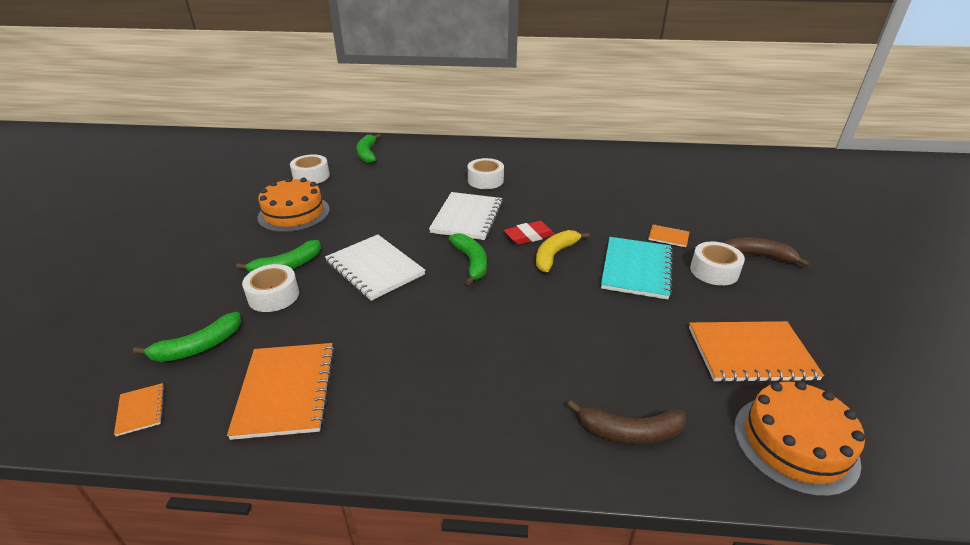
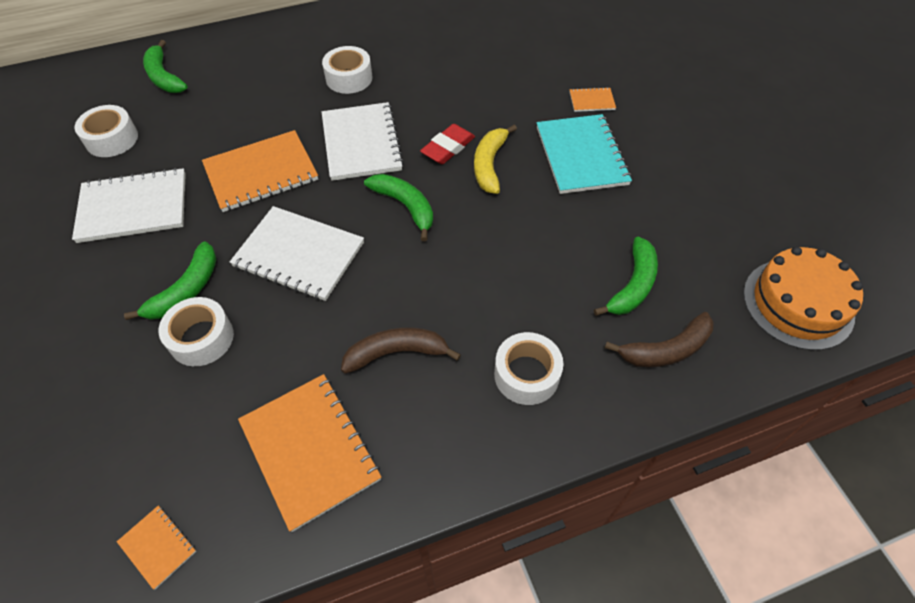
camera: 25 degrees left, 20 degrees up
green banana [133,312,241,362] -> green banana moved to [594,237,658,316]
orange cake [257,177,330,232] -> white notebook [72,168,186,243]
orange notebook [689,321,824,383] -> orange notebook moved to [202,130,318,212]
white tape [690,242,745,286] -> white tape moved to [494,332,563,405]
brown banana [723,238,810,267] -> brown banana moved to [341,328,461,374]

